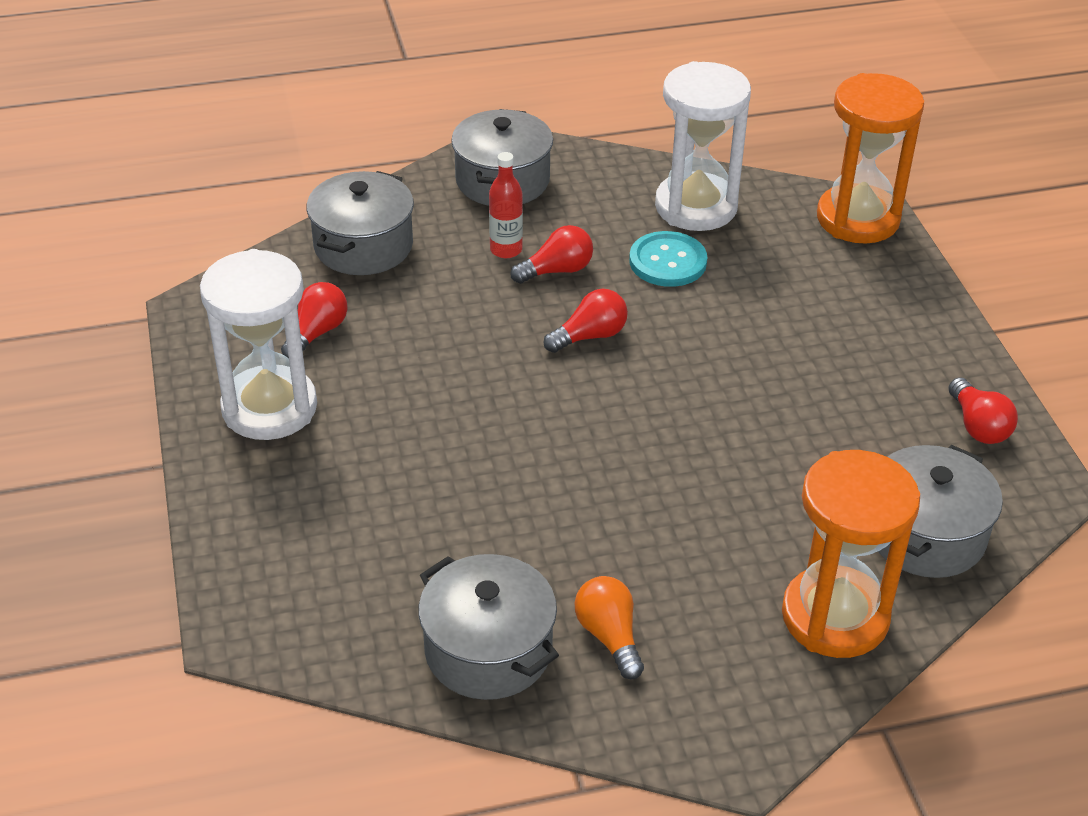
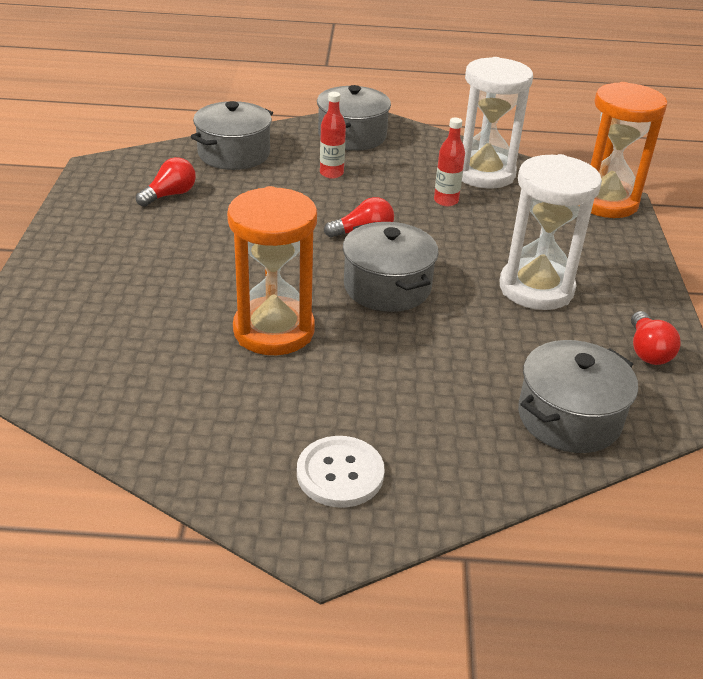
camera: 15 degrees right, 5 degrees down
white hourglass [200,249,317,440] -> white hourglass moved to [499,154,602,310]
grey pot [418,554,559,700] -> grey pot moved to [343,222,439,312]
red light bulb [510,225,593,284] -> none
orange light bulb [575,576,644,679] -> none
turquoise button [629,231,707,287] -> red bottle [434,118,465,206]
orange hourglass [782,450,920,658] -> orange hourglass moved to [227,186,317,355]
none -> white button [297,436,385,508]

